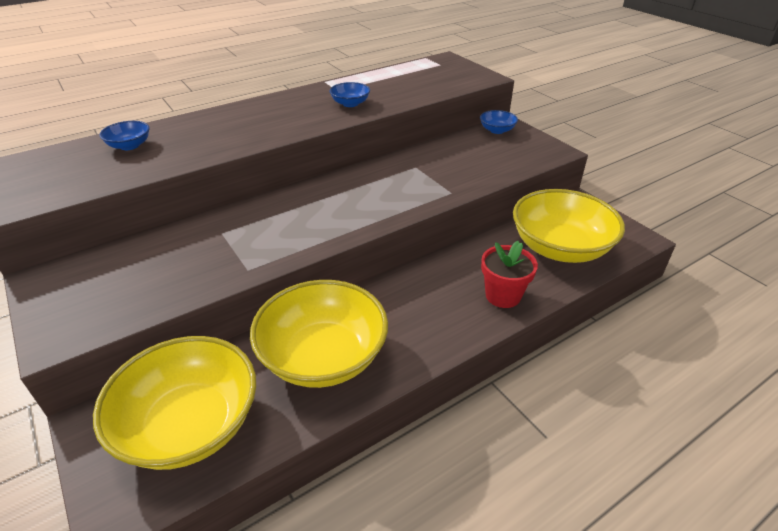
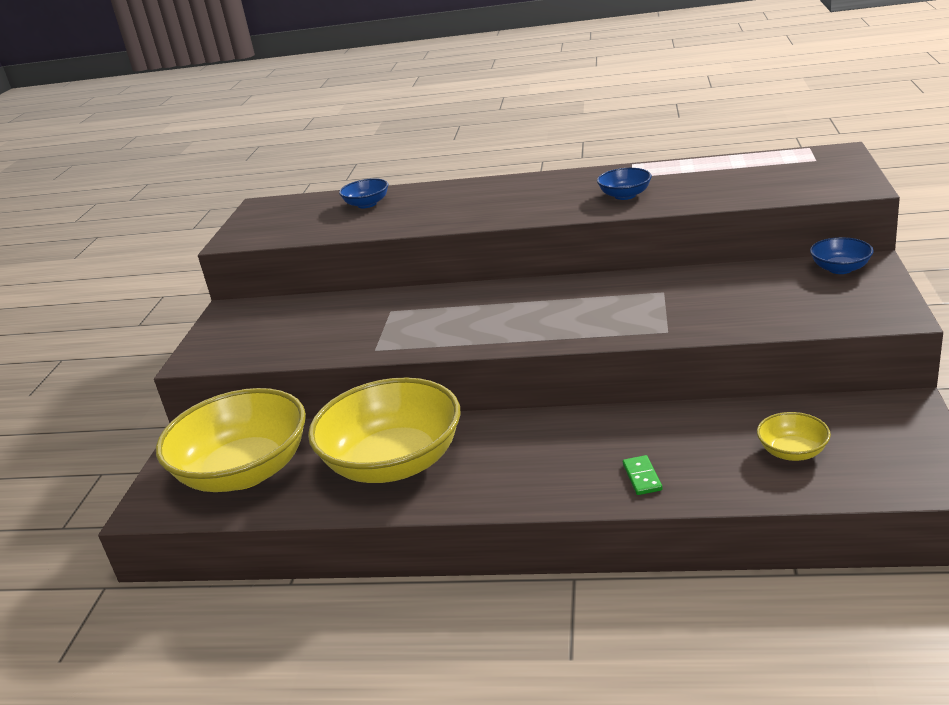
camera: 45 degrees right, 10 degrees down
red flower pot [481,241,538,308] -> green domino [623,455,662,495]
yellow bowl [513,189,625,263] -> yellow bowl [757,412,831,461], size x0.43

